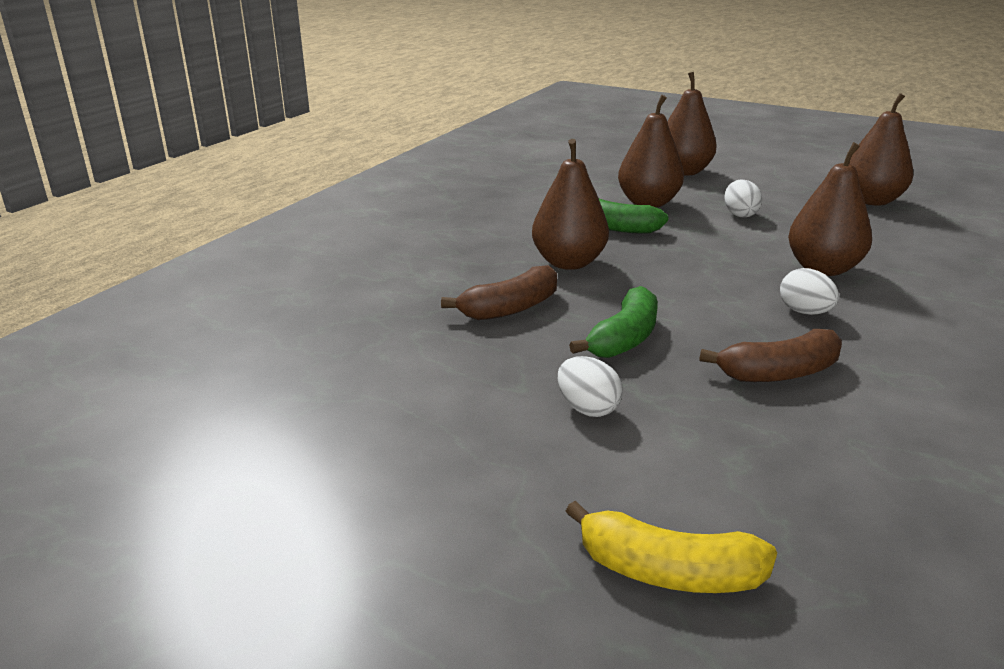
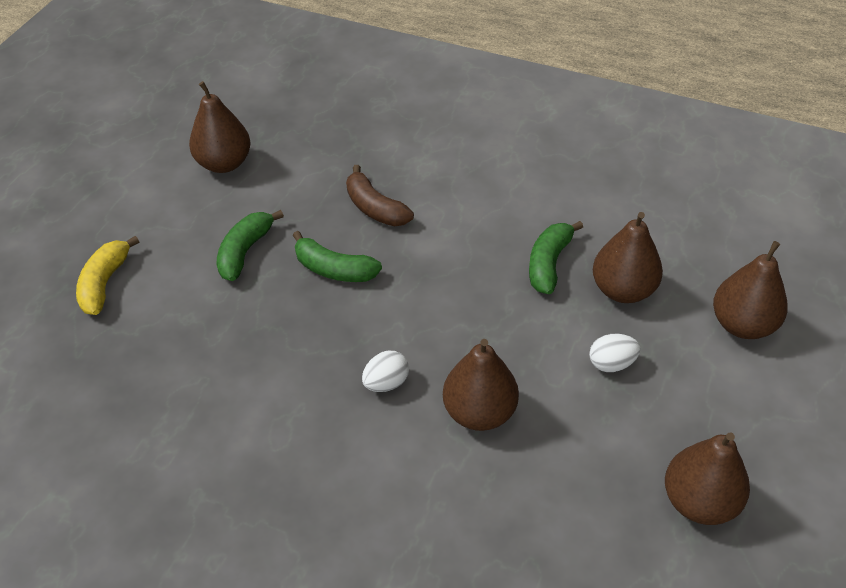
camera: 85 degrees right, 20 degrees up
brown pear [532,139,609,270] -> brown pear moved to [189,81,251,173]
white egg [558,356,623,417] -> green banana [216,210,284,281]
brown banana [699,329,842,382] -> none

